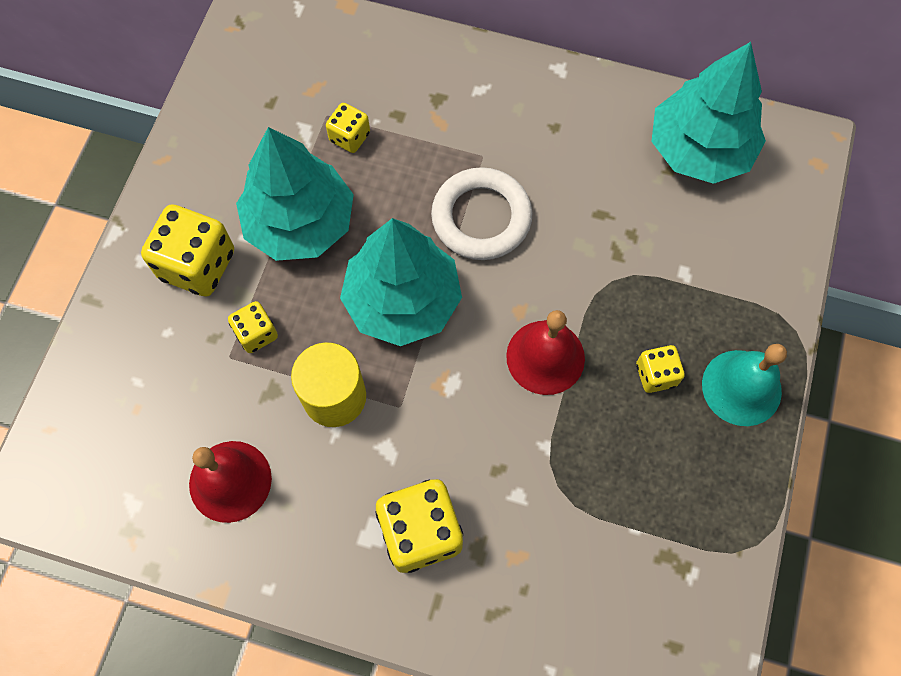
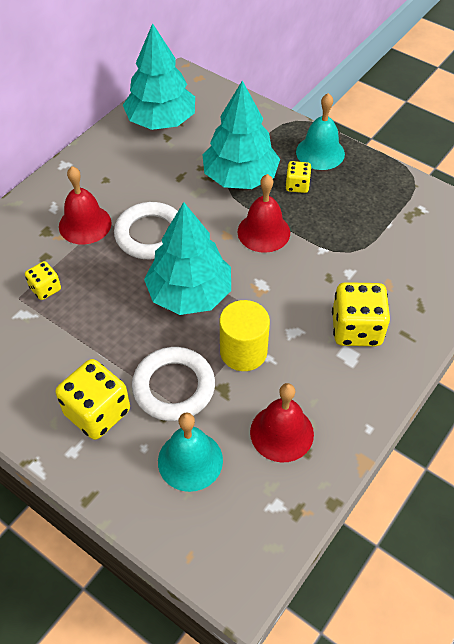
camera: 70 degrees left, 15 degrees down
yellow dice [228,301,278,353] -> white ring [132,347,215,421]
turquoise tree [236,127,354,261] -> turquoise tree moved to [202,80,280,189]
none -> red bell [59,166,112,244]
none -> turquoise bell [158,413,223,492]

